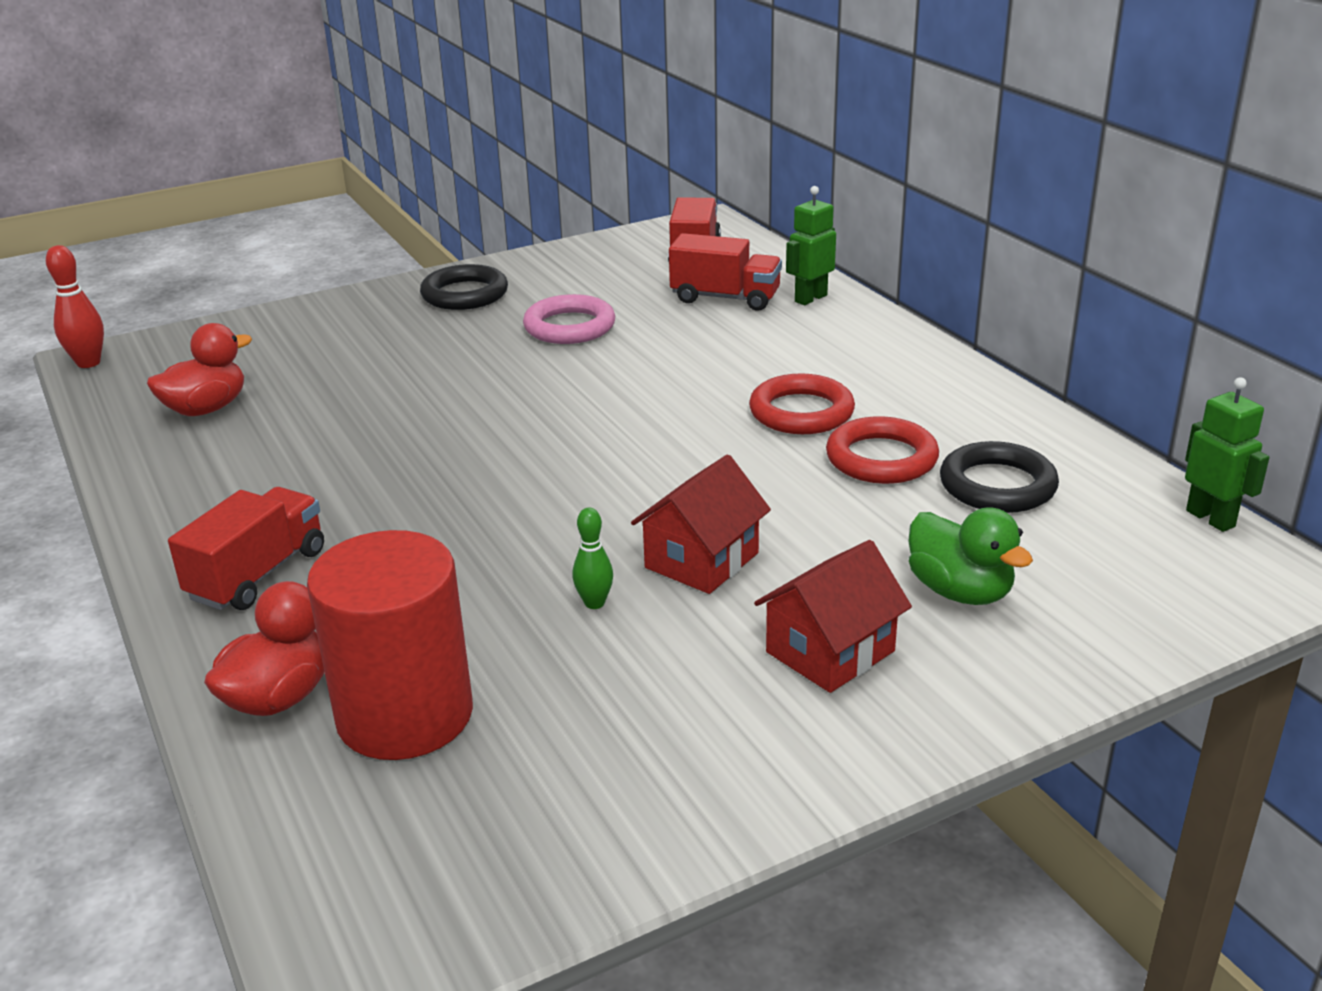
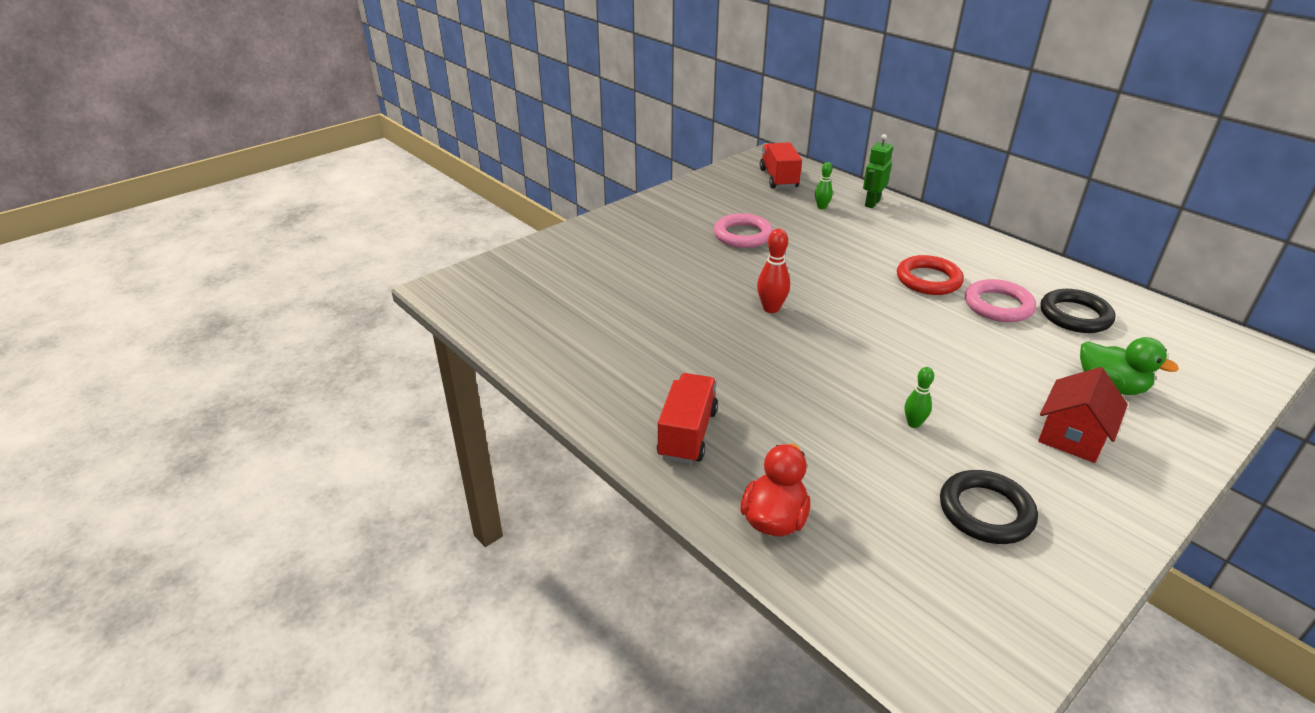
camera: 15 degrees left, 5 degrees up
red bowling pin [46,245,104,368] -> red bowling pin moved to [757,229,790,313]
red duck [147,323,252,416] -> none
red cylinder [307,530,473,760] -> none
black ring [420,264,508,310] -> black ring moved to [940,470,1038,544]
red house [631,454,771,594] -> none
red truck [669,233,782,311] -> green bowling pin [815,162,833,209]
red ring [826,416,939,484] -> pink ring [965,279,1036,322]
green robot [1185,377,1269,532] -> none

